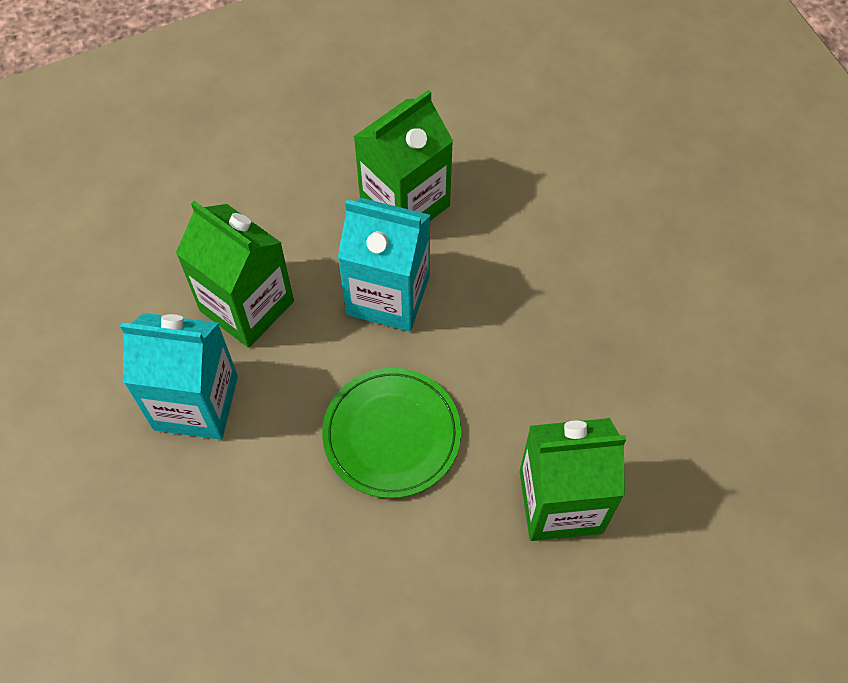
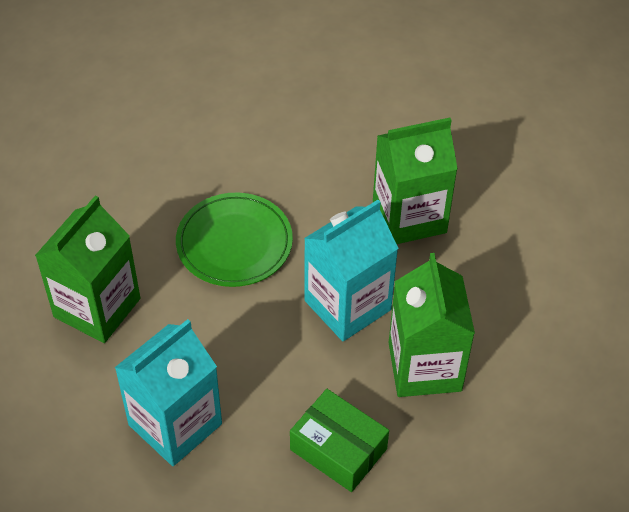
camera: 125 degrees right, 10 degrees down
turquoise carton [120,313,238,440] -> turquoise carton moved to [114,319,222,466]
none -> green box [290,389,389,492]

